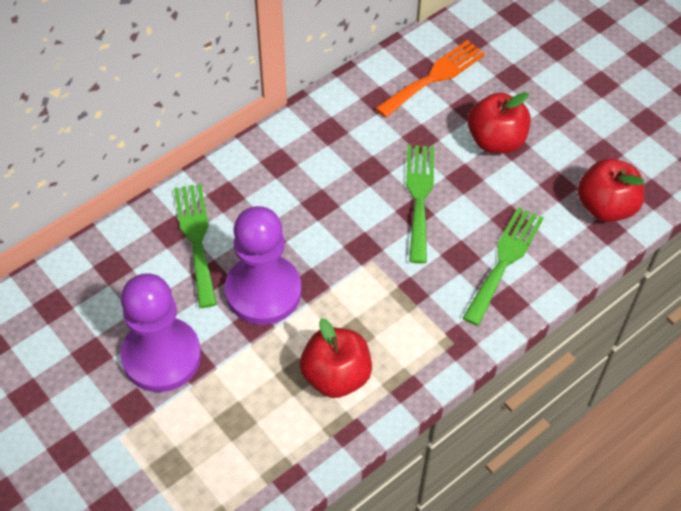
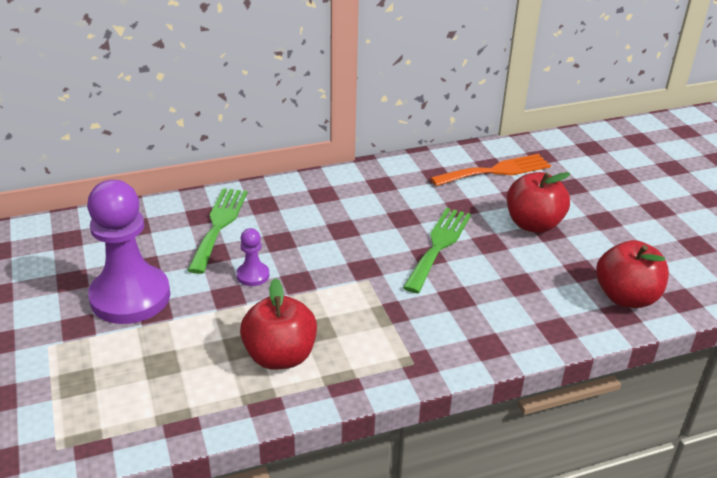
camera: 20 degrees right, 20 degrees down
purple pawn [225,206,302,325] -> purple pawn [236,228,269,286], size x0.43
green fork [463,207,544,326] -> none

